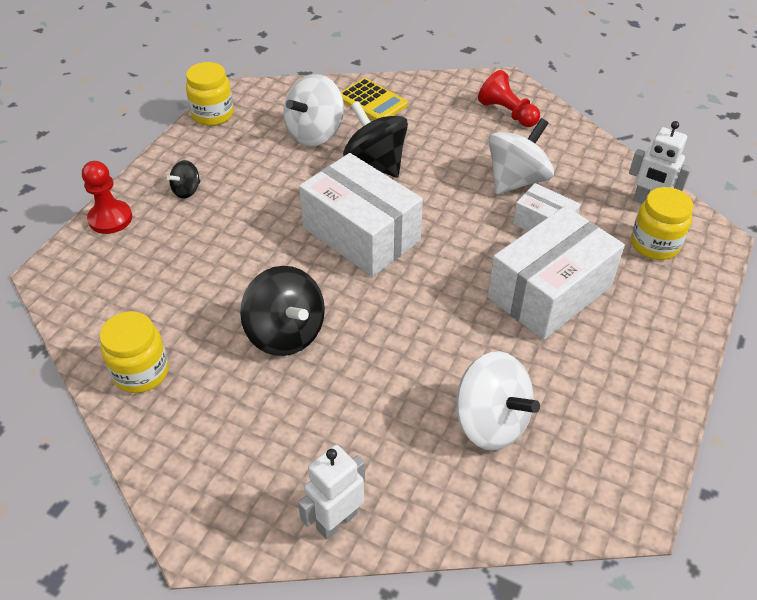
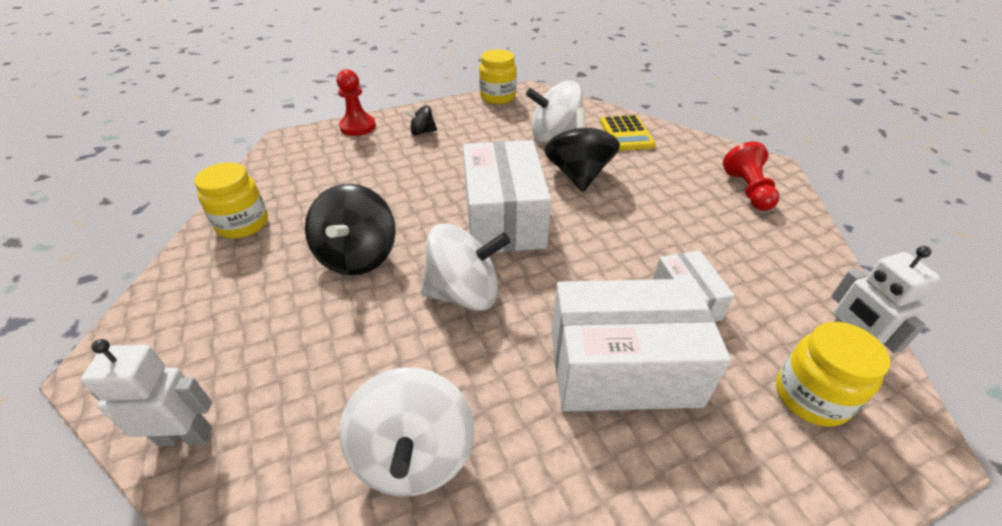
camera: 40 degrees right, 5 degrees down
white spinning top [488,118,554,195] -> white spinning top moved to [421,223,511,311]

